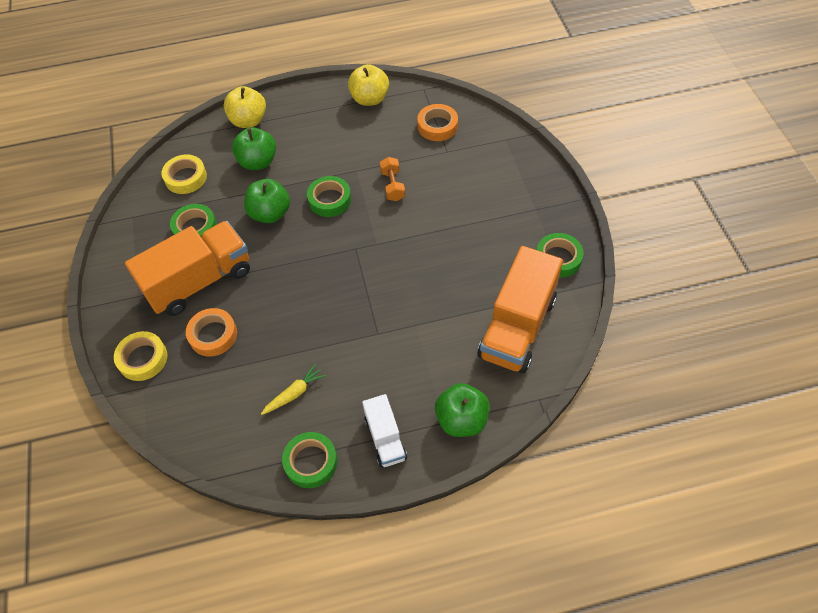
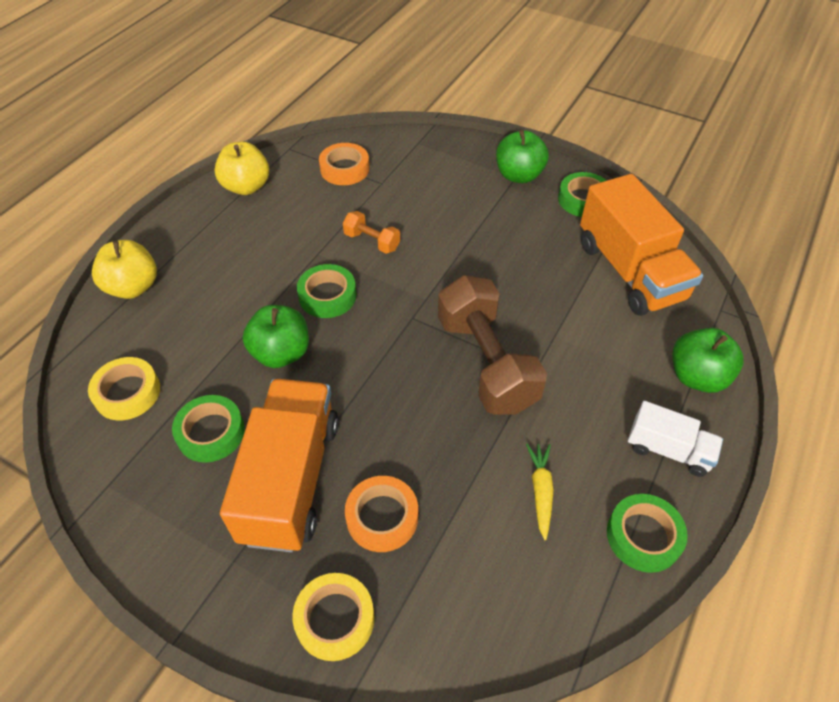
camera: 50 degrees left, 5 degrees down
green apple [232,127,276,170] -> green apple moved to [496,130,549,183]
none -> brown dumbbell [438,275,547,415]

